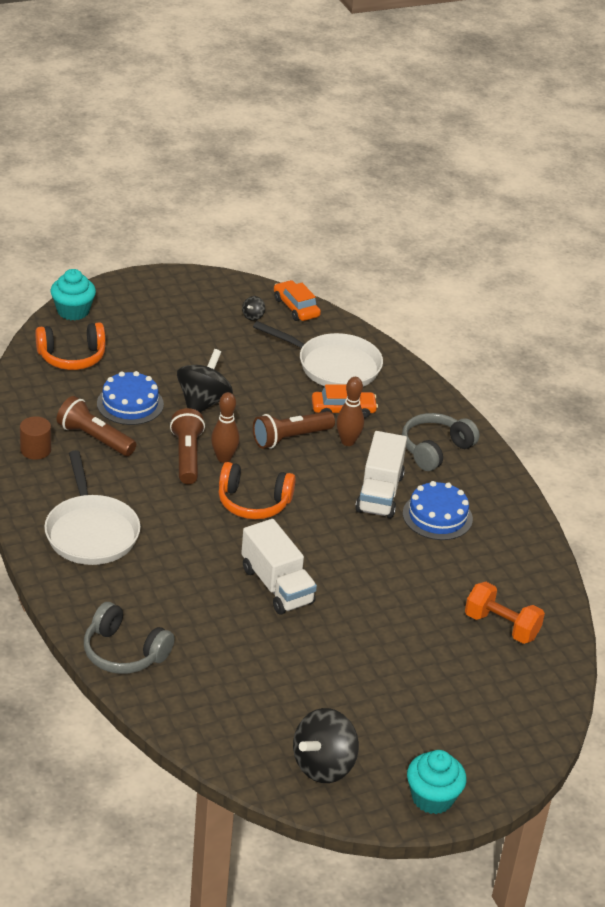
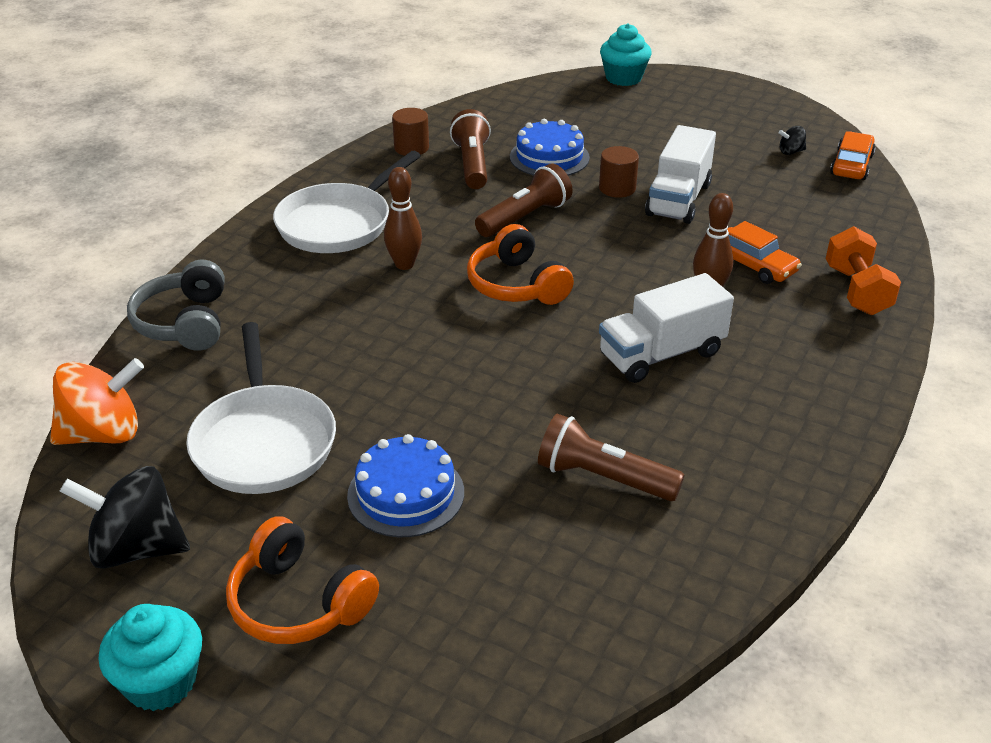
camera: 55 degrees right, 0 degrees up
orange headphones [35,323,106,370] -> orange headphones moved to [226,516,379,644]
black spinning top [177,349,233,413] -> brown cylinder [599,146,639,198]
brown bowling pin [211,392,240,463] -> brown bowling pin moved to [384,167,422,270]
white truck [241,519,317,615] -> white truck moved to [645,125,716,224]
white pan [253,321,383,387] -> white pan moved to [186,322,336,494]
brown flashlight [253,411,335,449] -> brown flashlight moved to [538,414,684,501]
grey headphones [402,413,479,471] -> none
blue cake [403,481,473,540] -> blue cake moved to [347,434,464,537]
orange dumbbell [465,582,545,644] -> orange dumbbell moved to [826,226,901,315]
none -> orange spinning top [50,358,144,445]

